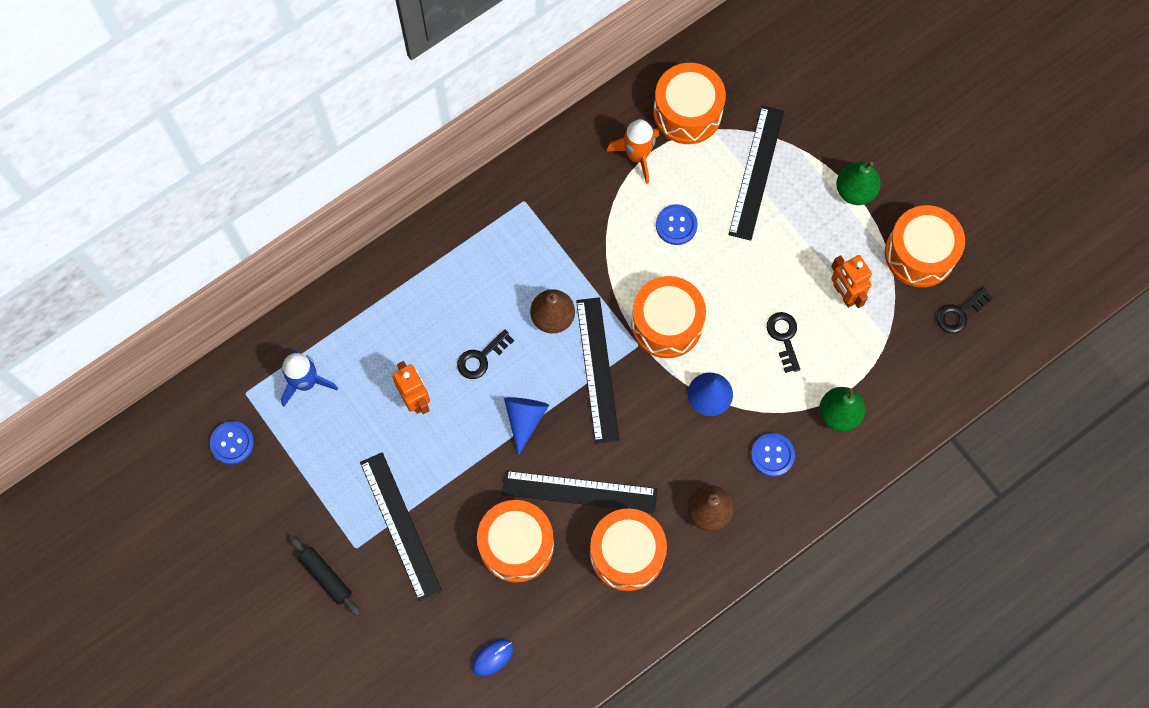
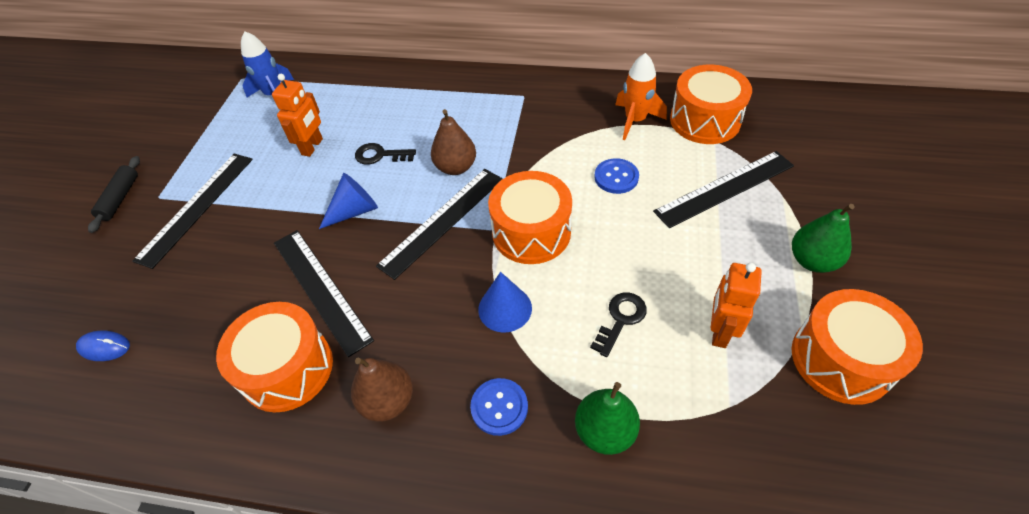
camera: 50 degrees right, 20 degrees down
blue button [210,421,254,464] -> none
orange drum [477,500,554,583] -> none
black key [936,287,993,333] -> none

